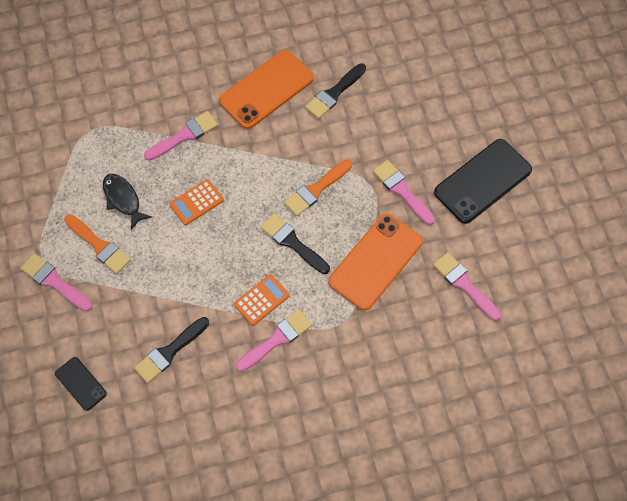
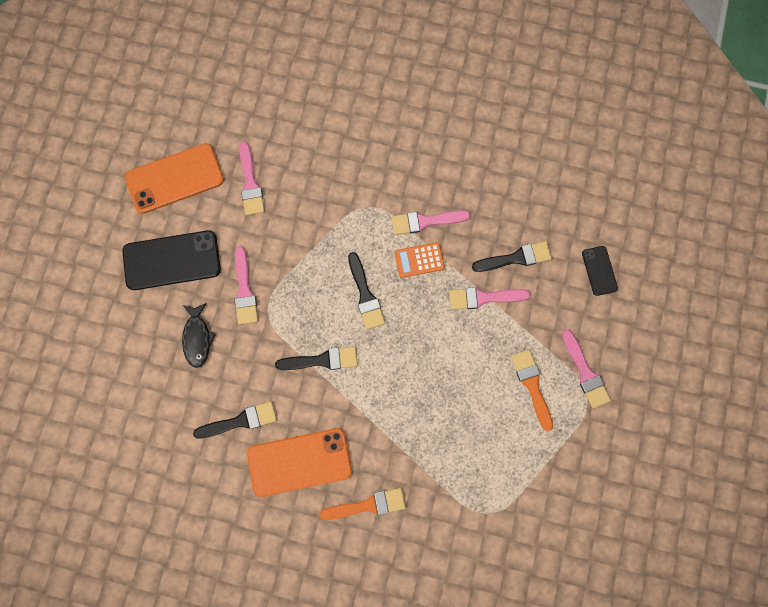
camera: 150 degrees left, 10 degrees up
black fish [103,174,152,230] -> black fish moved to [182,303,216,368]
pink brush [144,111,218,161] -> pink brush moved to [449,287,530,310]
orange calculator [170,179,224,225] -> none
orange brush [284,159,352,216] -> orange brush moved to [320,488,406,520]
orange phone [328,213,423,310] -> orange phone moved to [125,143,224,214]
none -> black brush [275,346,358,370]

